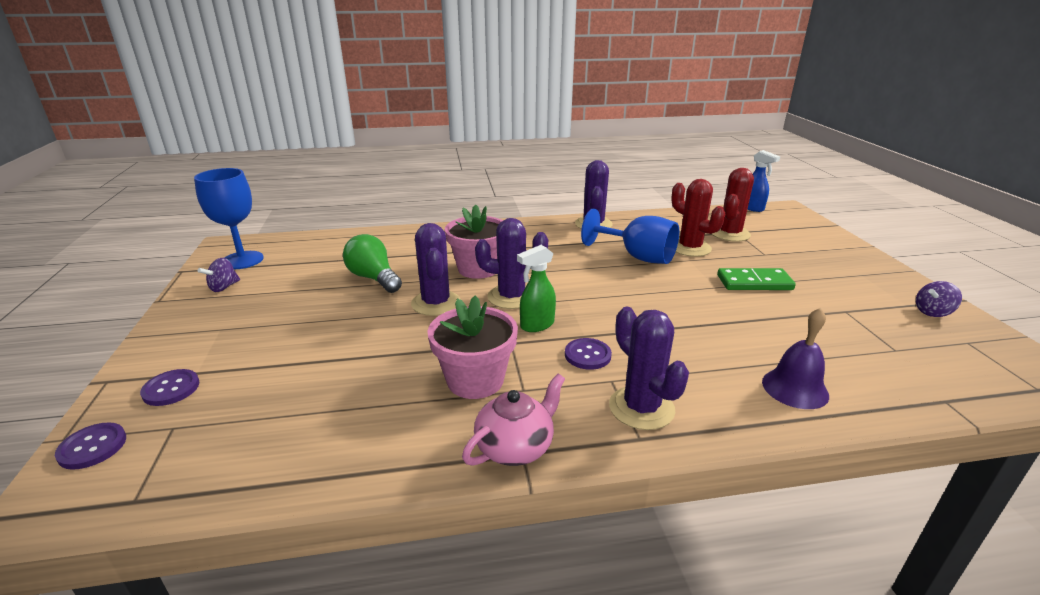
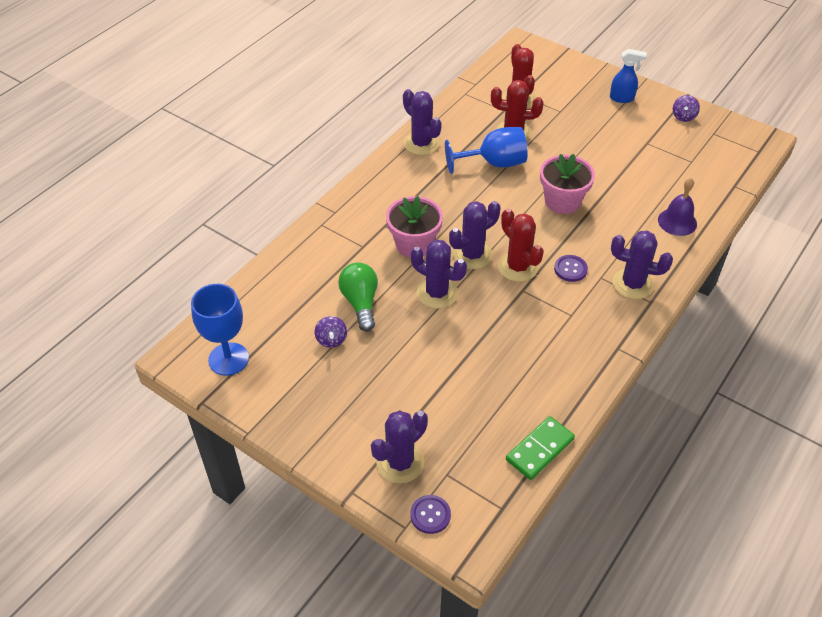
camera: 45 degrees left, 20 degrees up
purple button [140,369,199,406] -> purple cactus [371,410,428,483]
purple spinning top [198,258,240,292] -> purple spinning top moved to [315,316,347,348]
green light bulb [343,234,402,293] -> green light bulb turned 75 degrees clockwise [338,262,378,331]
pink flower pot [427,296,518,399] -> pink flower pot moved to [540,154,595,214]
pink teapot [462,374,565,466] -> none
green spray bottle [517,245,556,332] -> red cactus [498,208,544,282]
green domino [717,268,796,290] -> green domino moved to [506,416,575,480]
blue spray bottle [747,150,780,212] -> blue spray bottle moved to [610,49,647,103]

